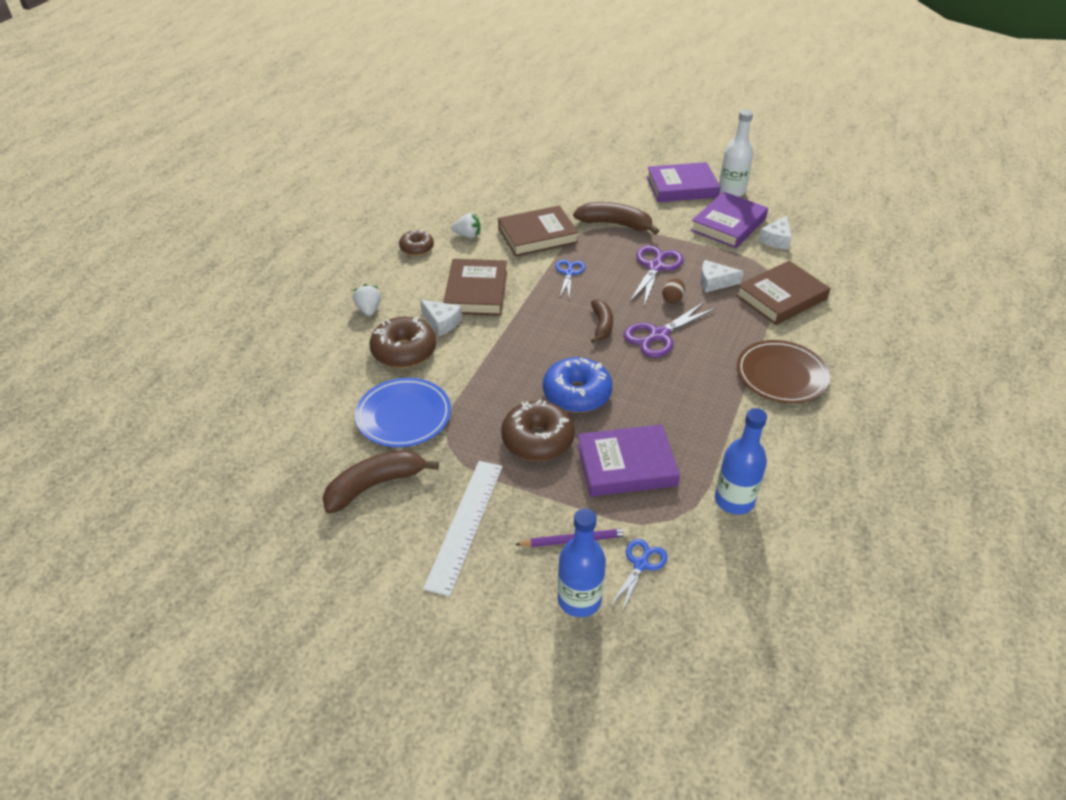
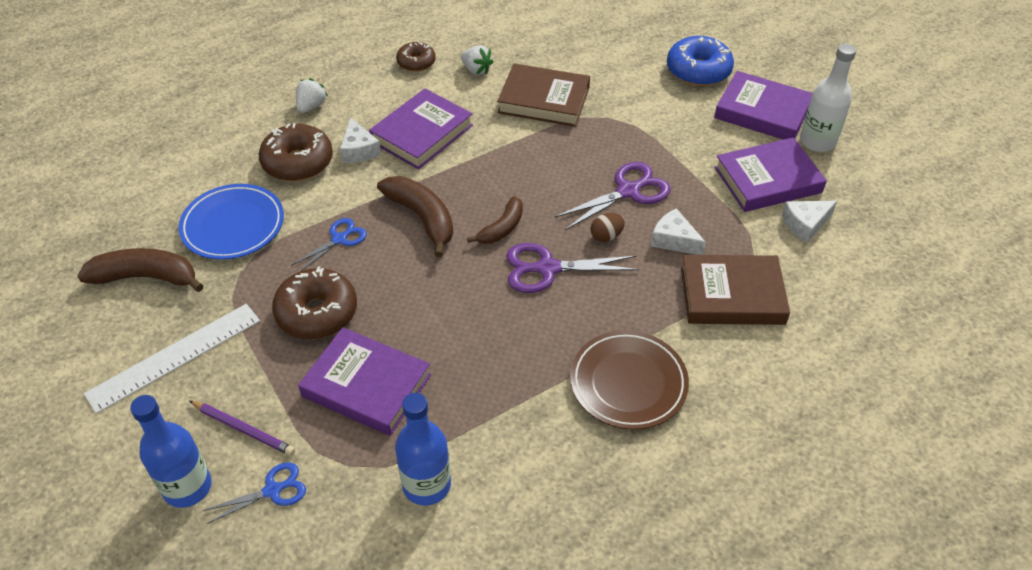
camera: 35 degrees right, 5 degrees up
brown book [443,259,507,316] -> purple book [369,89,473,169]
blue donut [543,357,612,413] -> blue donut moved to [667,36,734,86]
blue scissors [555,260,585,296] -> blue scissors moved to [291,218,367,271]
brown banana [573,202,659,235] -> brown banana moved to [377,176,453,257]

